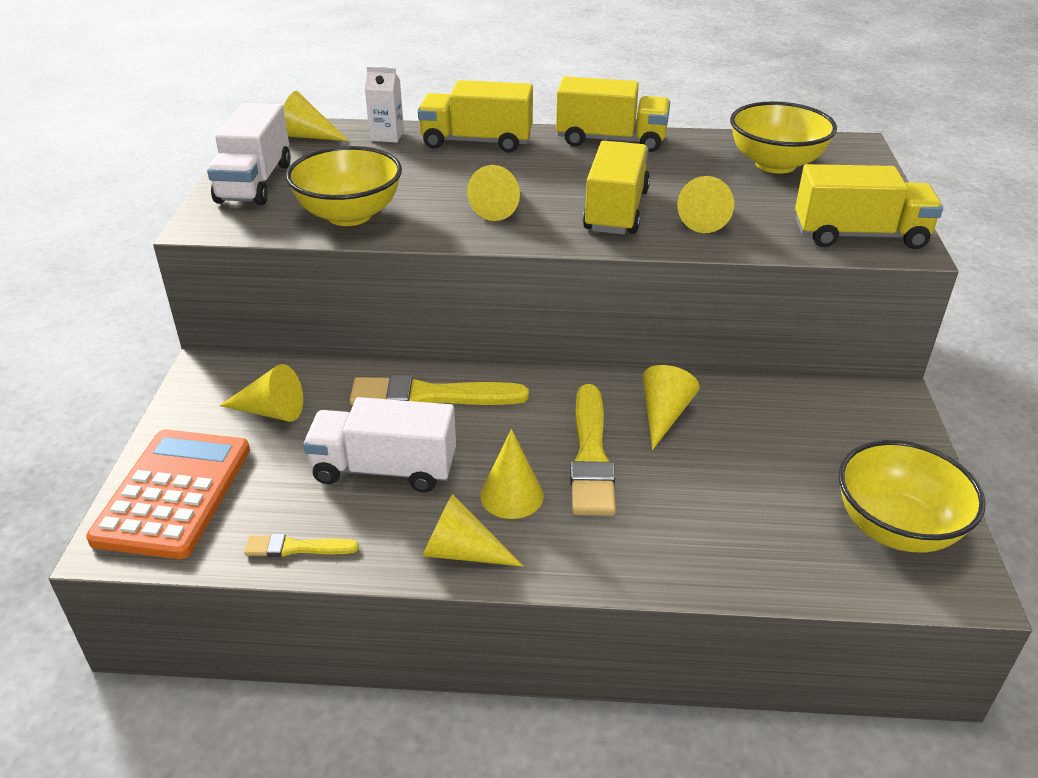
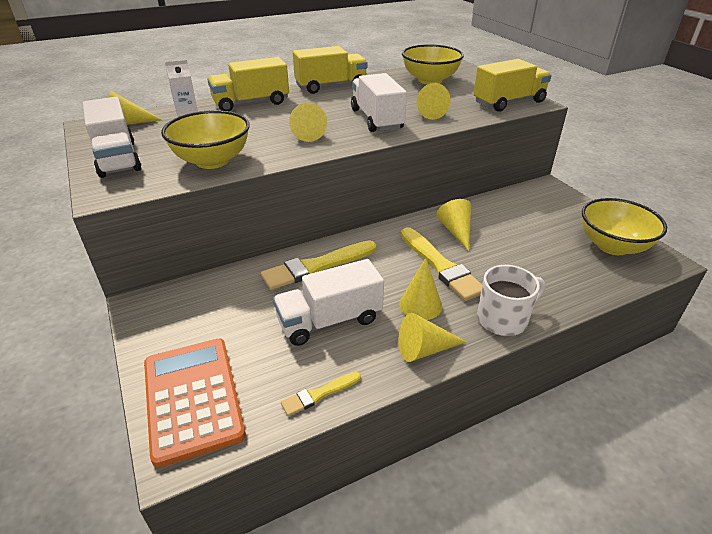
camera: 30 degrees left, 0 degrees up
yellow cone [219,364,303,422] -> none
yellow truck [583,141,650,235] -> white truck [351,73,407,132]
none -> white mug [477,265,545,336]

